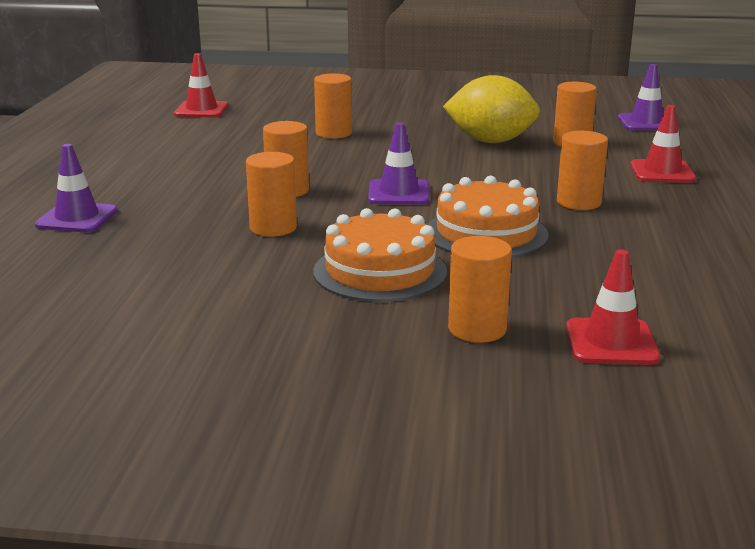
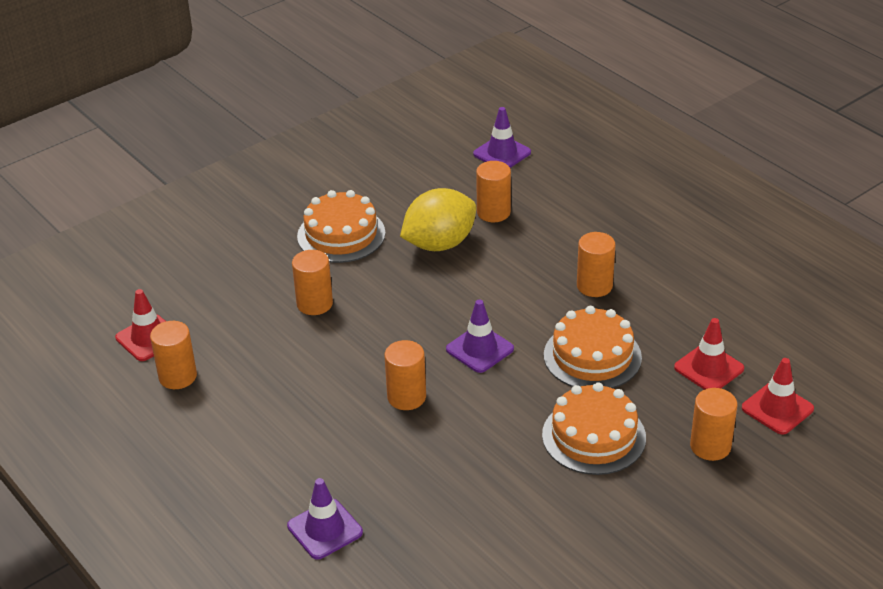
camera: 45 degrees left, 15 degrees up
orange cylinder [246,152,297,237] -> orange cylinder moved to [150,321,197,389]
red traffic cone [630,105,696,183] -> red traffic cone moved to [674,318,744,390]
none -> orange cake [297,190,385,263]

